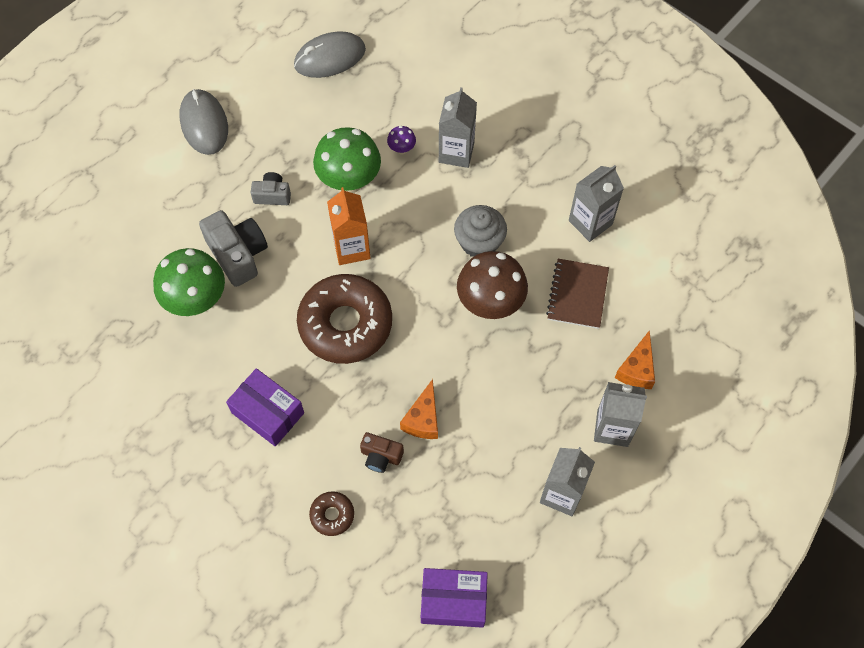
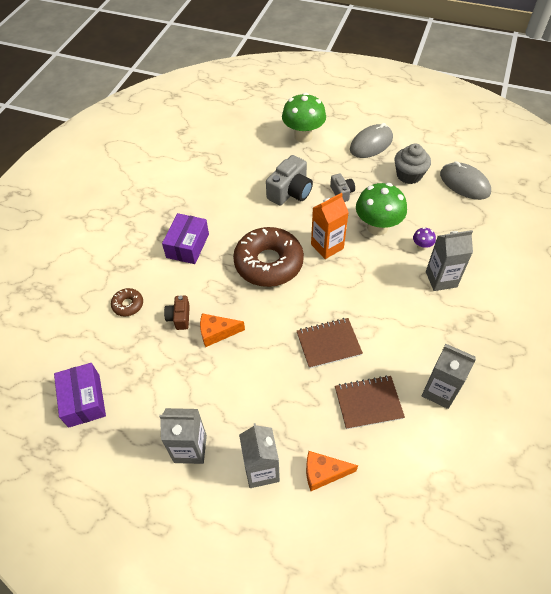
camera: 70 degrees right, 10 degrees down
green mushroom [153,248,225,316] -> green mushroom moved to [282,93,326,143]
grey cupcake [454,205,507,257] -> grey cupcake moved to [394,143,431,184]
brown mushroom [457,251,528,319] -> brown notebook [297,318,363,369]

